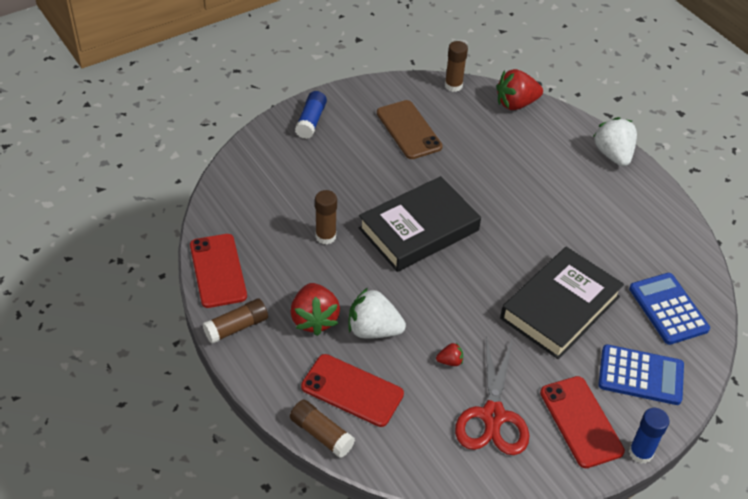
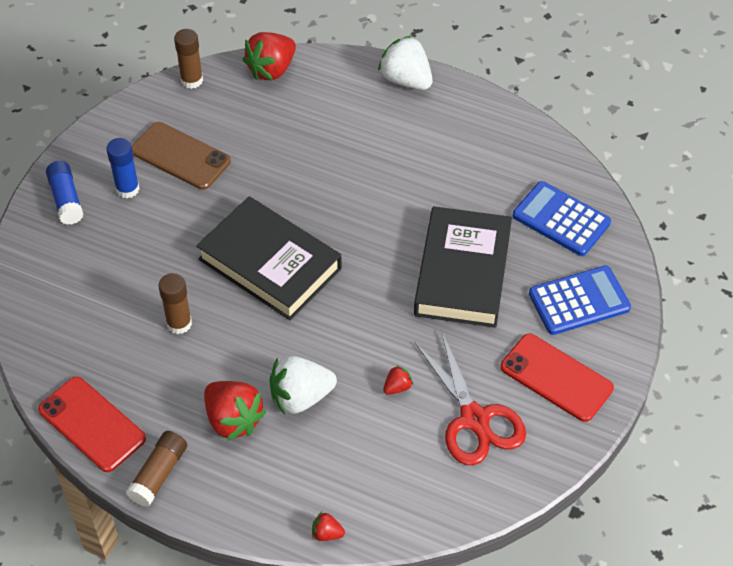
camera: 30 degrees left, 5 degrees up
brown glue stick [290,400,355,458] -> red strawberry [312,512,345,541]
red phone [301,354,404,427] -> none
black book [359,176,481,272] -> black book turned 75 degrees counterclockwise [196,196,342,321]
blue glue stick [629,408,670,464] -> blue glue stick moved to [106,138,140,198]

